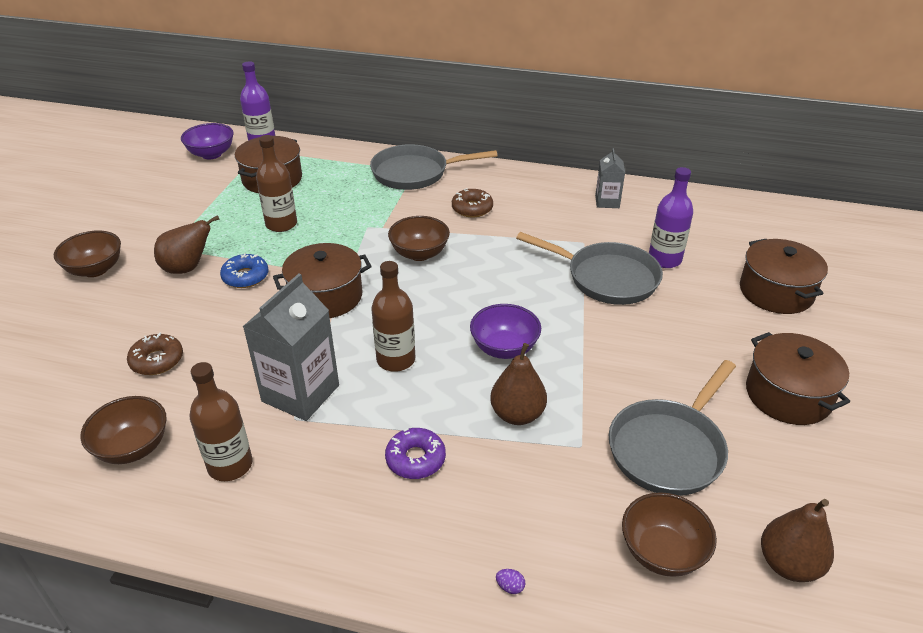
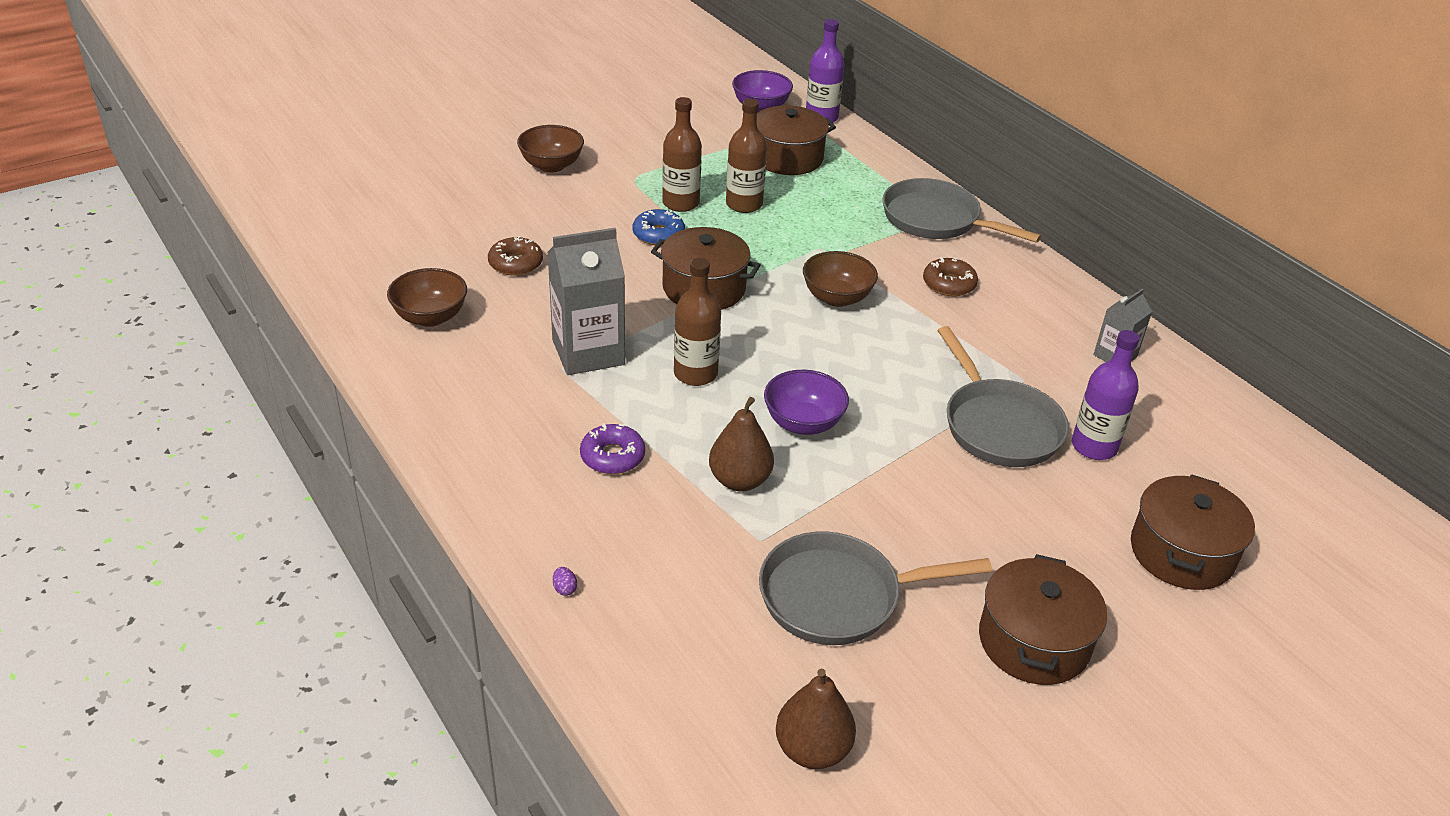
camera: 40 degrees right, 0 degrees up
brown pear [154,215,220,274] -> none
brown bottle [189,362,253,481] -> brown bottle moved to [662,97,702,212]
brown bowl [622,492,717,577] -> none

